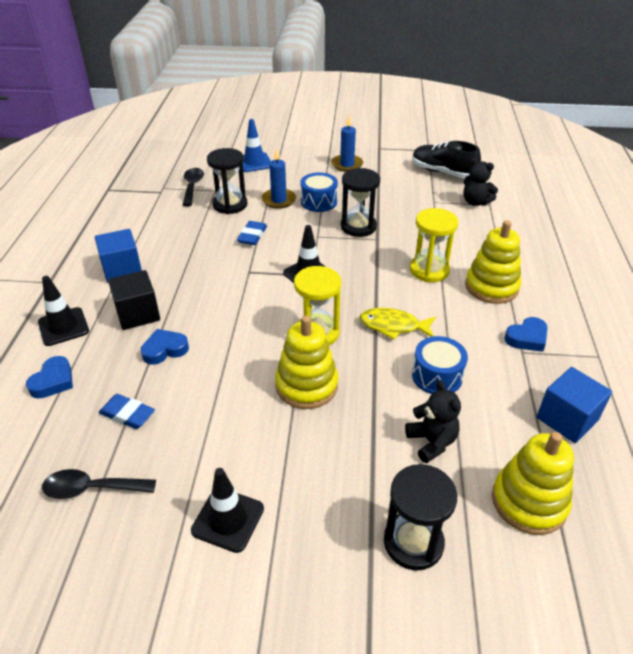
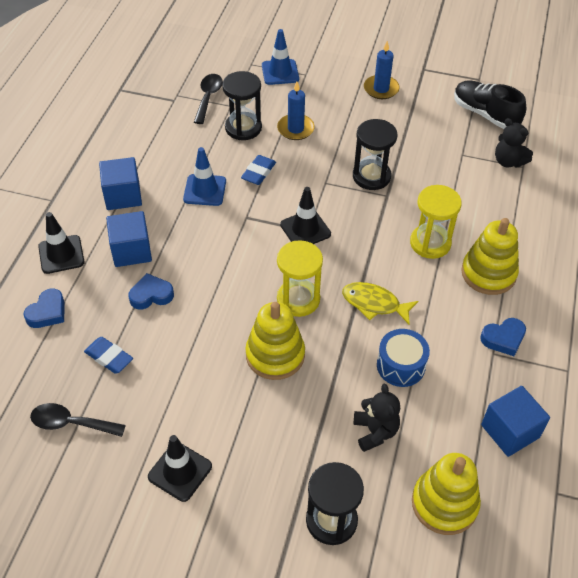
camera: 10 degrees right, 10 degrees up
black cube [108,270,160,330] -> blue cube [106,211,152,267]
blue drum [301,173,338,212] -> none
none -> blue traffic cone [183,147,226,206]

